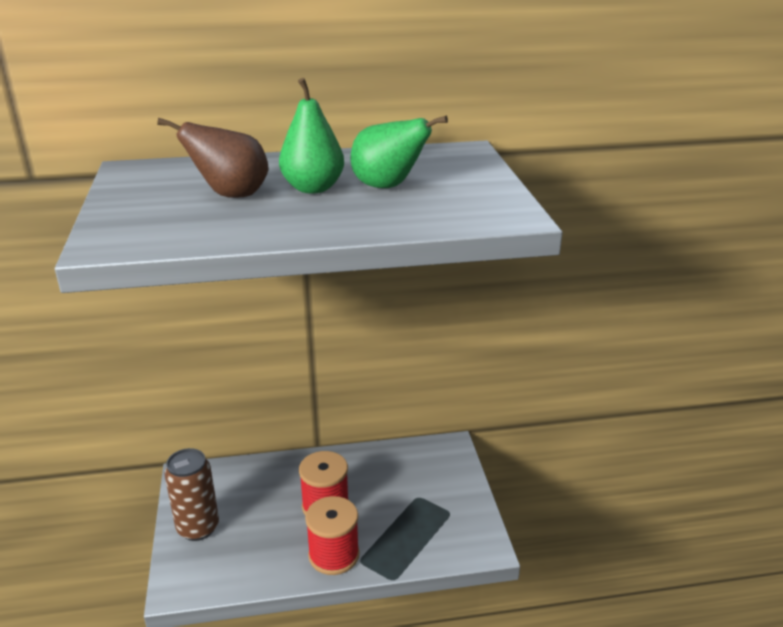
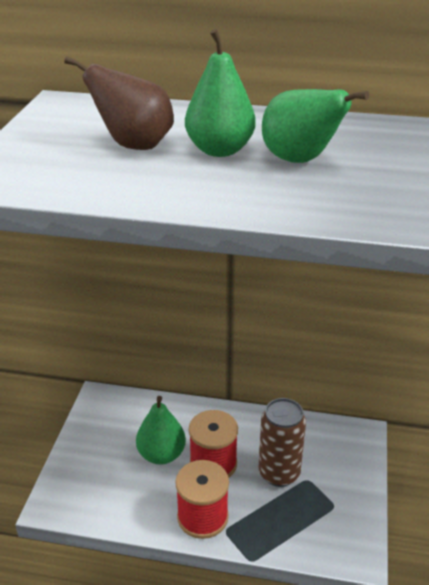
camera: 20 degrees right, 5 degrees up
brown can [164,448,219,541] -> brown can moved to [259,398,306,487]
none -> green pear [136,396,186,465]

